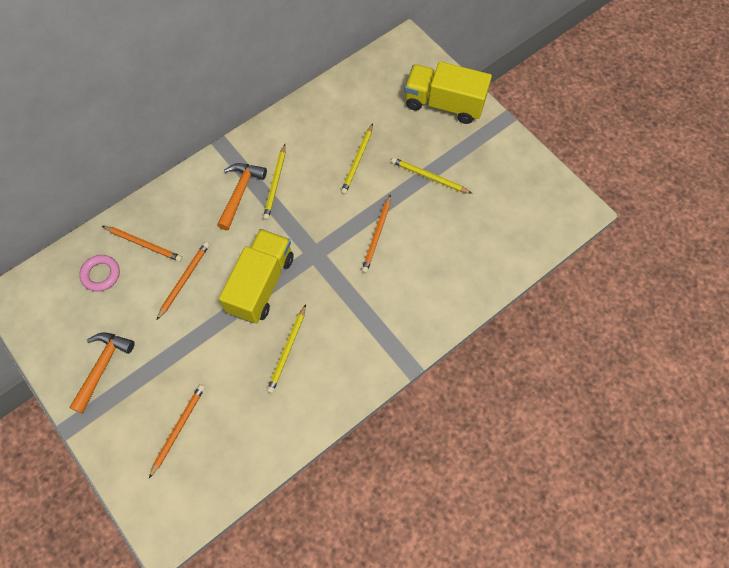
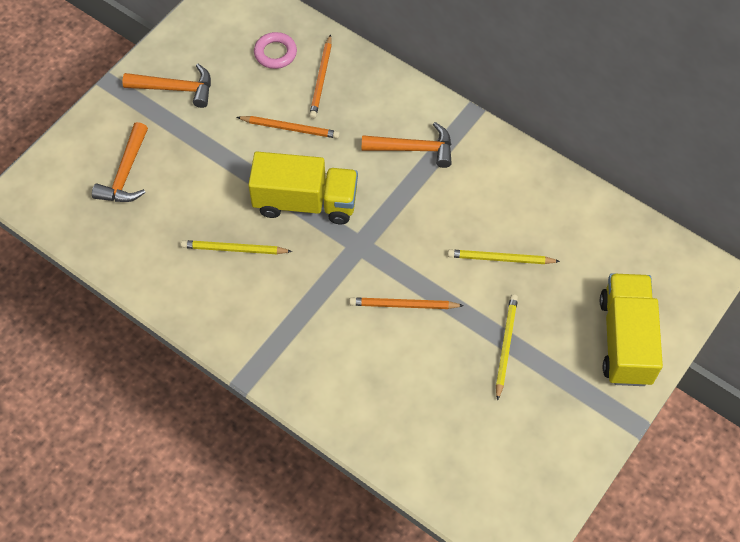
camera: 75 degrees right, 5 degrees down
orange pencil [149,384,205,478] -> orange hammer [92,122,148,202]
yellow pencil [263,144,286,220] -> none

